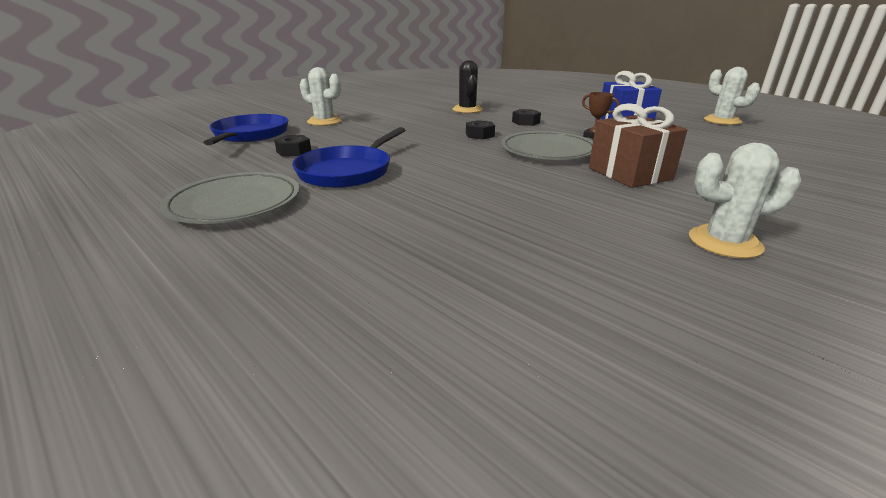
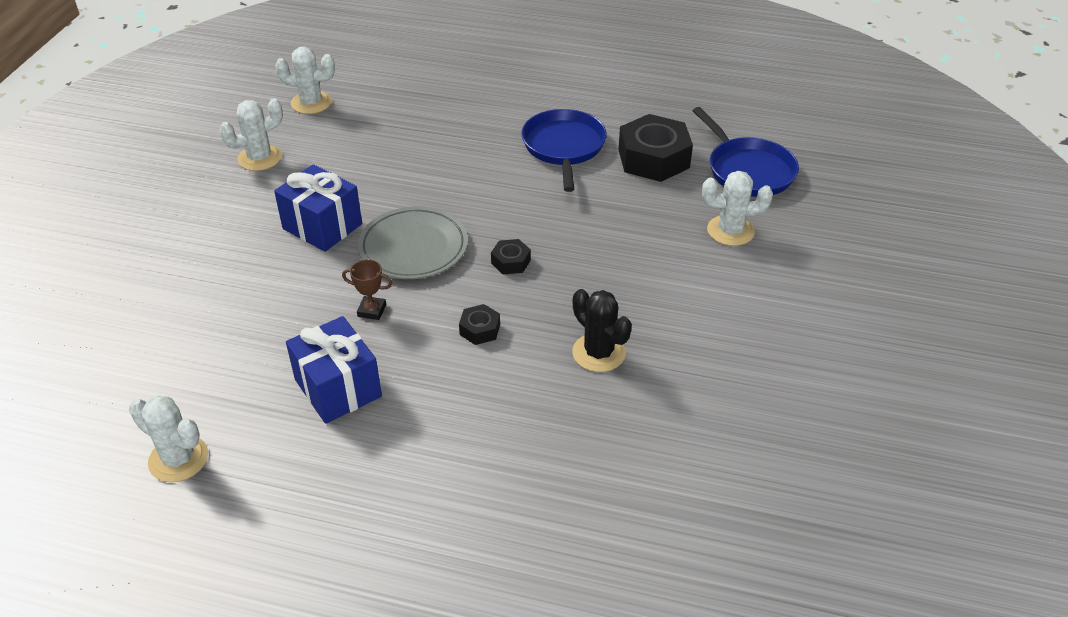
camera: 150 degrees right, 15 degrees up
grey plate [160,172,300,224] -> none
black nut [274,135,311,157] -> black nut [618,114,693,182], size x2.13
brown gift [589,103,688,188] -> blue gift [274,164,362,252]
none -> white cactus [275,46,335,114]

